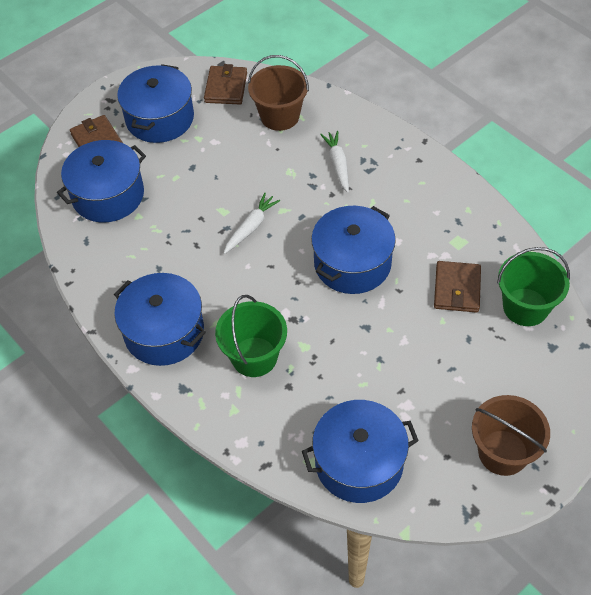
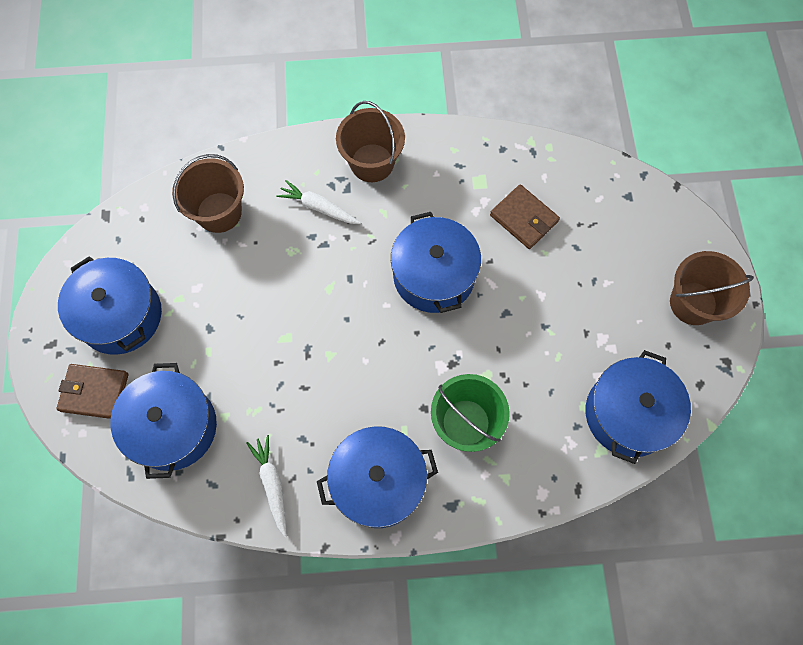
camera: 55 degrees left, 15 degrees up
brown wallet [204,64,247,104] -> none
white carrot [224,193,280,254] -> white carrot moved to [247,435,287,537]
green bucket [497,247,570,326] -> none
none -> brown bucket [336,101,405,182]

